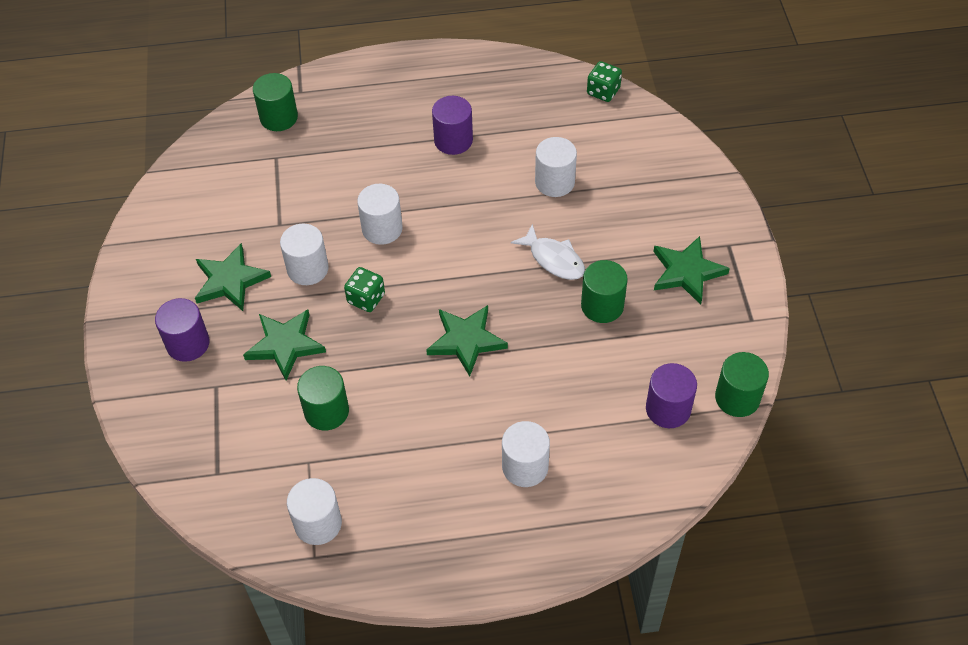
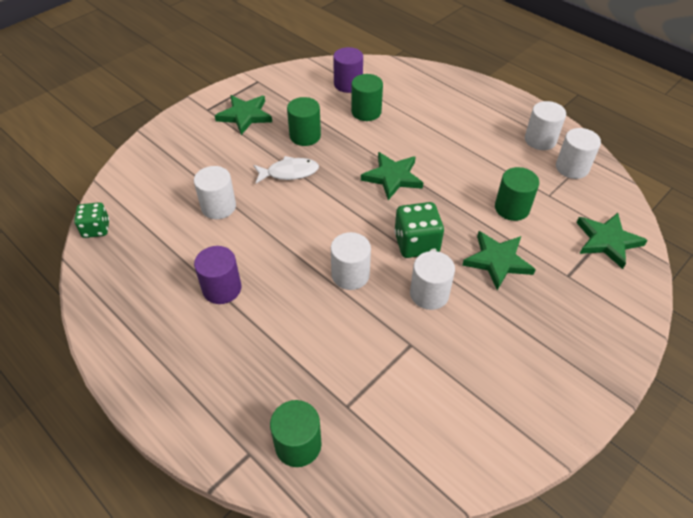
camera: 130 degrees left, 5 degrees down
purple cylinder [155,298,209,362] -> none
green star [195,243,271,311] -> green star moved to [576,213,648,269]
green dice [344,267,385,312] -> green dice [394,202,444,258], size x1.52
white cylinder [502,421,550,487] -> white cylinder moved to [525,101,566,150]
white fish [511,224,585,280] -> white fish turned 75 degrees clockwise [253,156,319,183]
green cylinder [715,352,769,417] -> green cylinder moved to [351,74,383,121]

